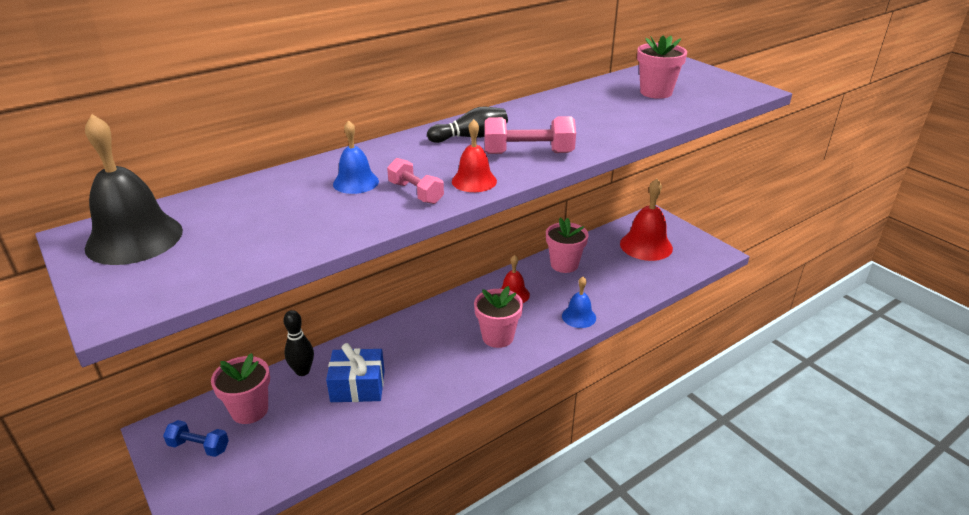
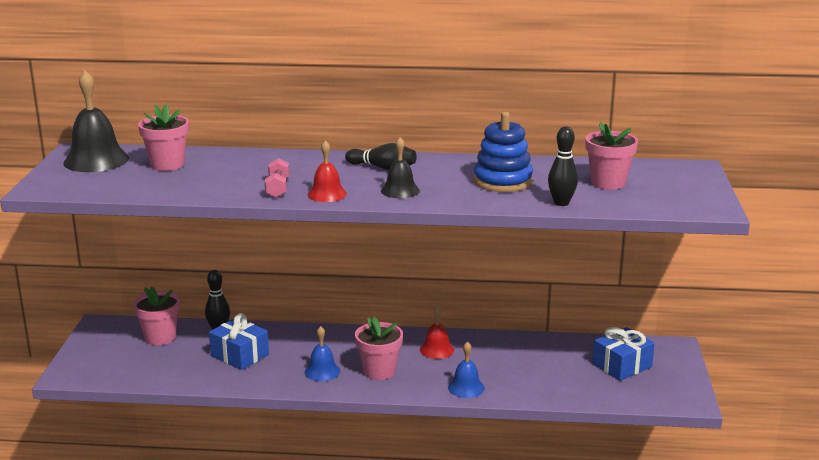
camera: 40 degrees right, 10 degrees down
blue dumbbell [163,420,229,457] -> none
blue bell [333,120,379,194] -> blue bell moved to [305,326,340,381]
pink dumbbell [484,116,576,154] -> black bell [381,137,420,198]
pink flower pot [546,218,588,273] -> pink flower pot moved to [138,104,189,171]
red bell [620,179,673,261] -> blue gift [593,327,655,381]
none -> blue stacking toy [473,112,533,192]
none -> black bowling pin [548,126,578,206]

